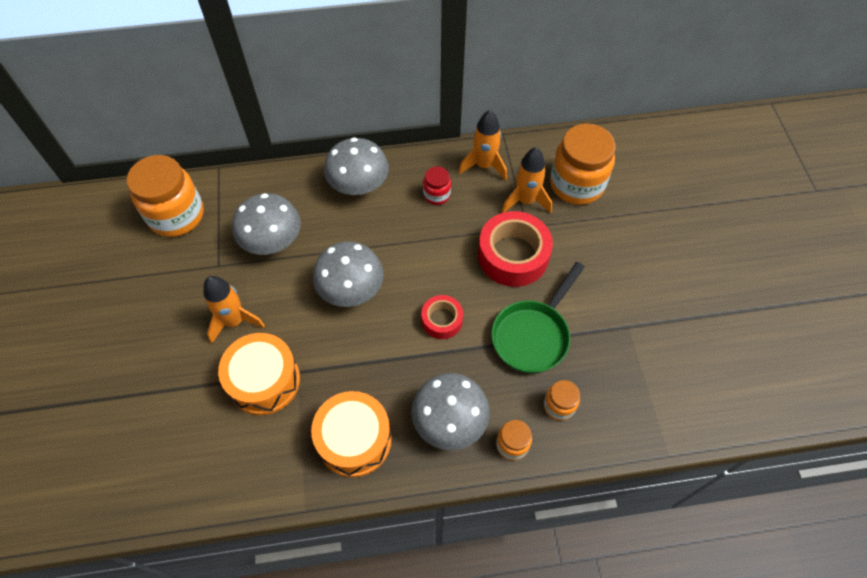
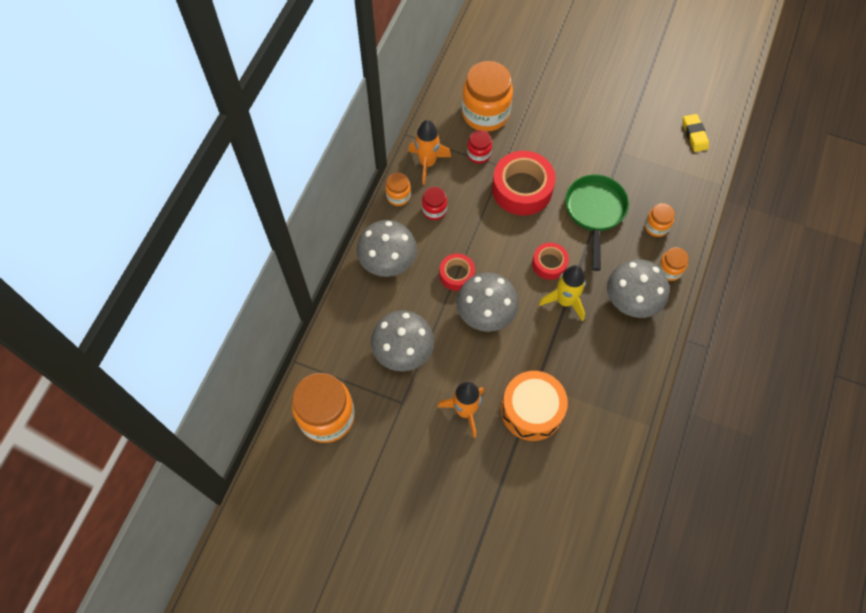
camera: 60 degrees left, 5 degrees up
orange drum [311,391,392,477] -> none
green pan [491,262,584,373] -> green pan turned 150 degrees counterclockwise [565,174,629,271]
orange rocket [502,147,552,213] -> red jar [467,130,492,164]
none -> orange jar [386,172,411,206]
none -> red tape [440,253,475,291]
none -> yellow rocket [539,265,586,321]
none -> yellow eraser [683,114,709,152]

